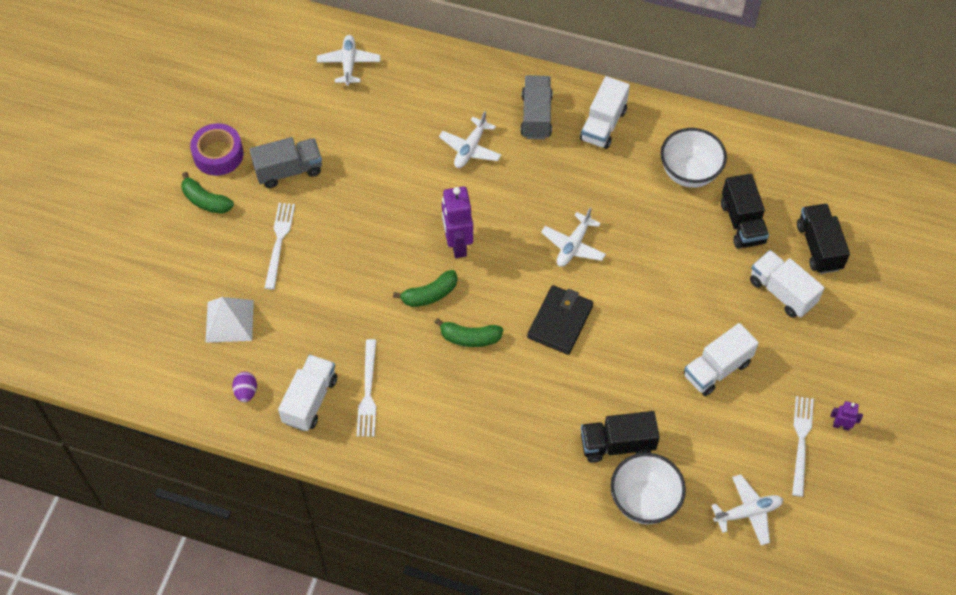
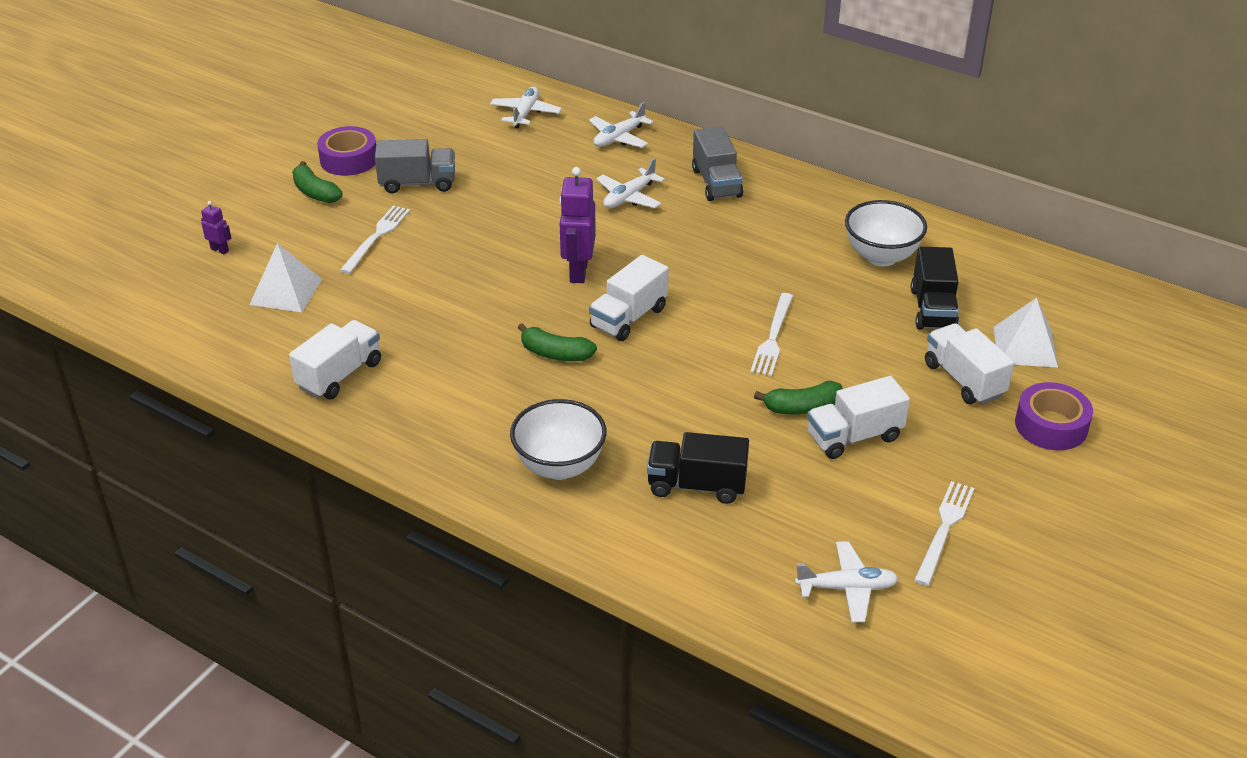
camera: 15 degrees right, 20 degrees down
purple egg [232,372,257,402] -> none
white fork [357,339,376,437] -> white fork moved to [750,293,793,376]
green banana [393,270,457,307] -> green banana moved to [754,381,843,415]
grey truck [521,75,553,139] -> grey truck turned 150 degrees clockwise [692,126,743,201]
black wallet [527,285,593,355] -> none
white plane [541,208,606,267] -> white plane moved to [589,101,654,148]
white truck [580,76,630,149] -> white truck moved to [589,255,669,341]
white bowl [610,453,686,524] -> white bowl moved to [510,399,607,480]
black truck [797,204,850,274] -> white pyramid [993,297,1058,368]
purple robot [830,401,863,431] -> purple robot moved to [201,201,231,255]
none -> purple tape [1015,382,1093,450]

